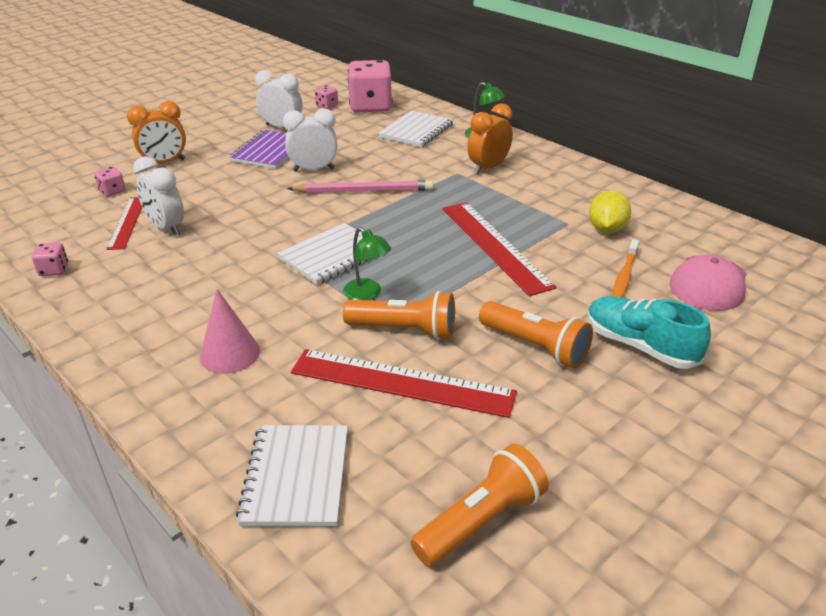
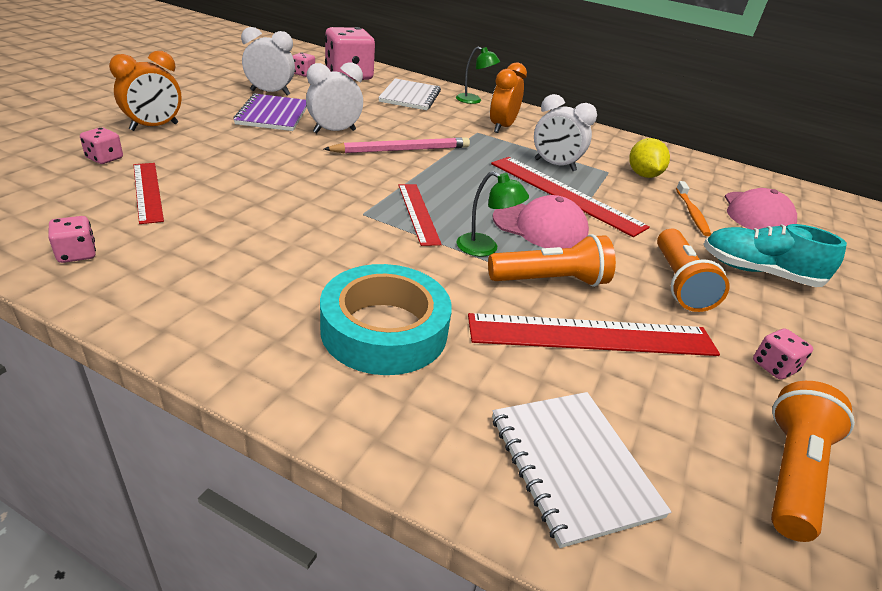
camera: 25 degrees left, 0 degrees up
white clock [133,156,184,236] -> white clock moved to [534,94,597,171]
pink cone [200,289,260,374] -> turquoise tape [320,264,452,375]
white notebook [277,223,368,285] -> red ruler [398,184,442,246]
orange flashlight [479,301,593,368] -> orange flashlight turned 75 degrees clockwise [657,229,730,312]
none -> pink cap [493,195,589,249]
none -> pink dice [753,329,813,380]

